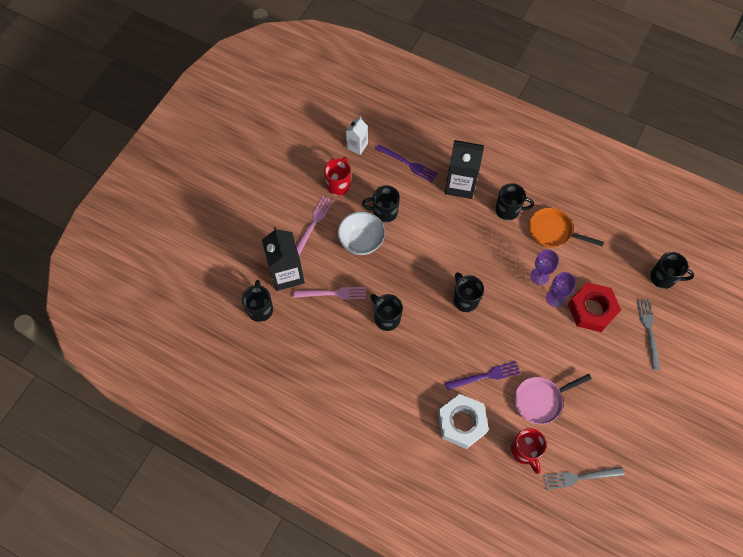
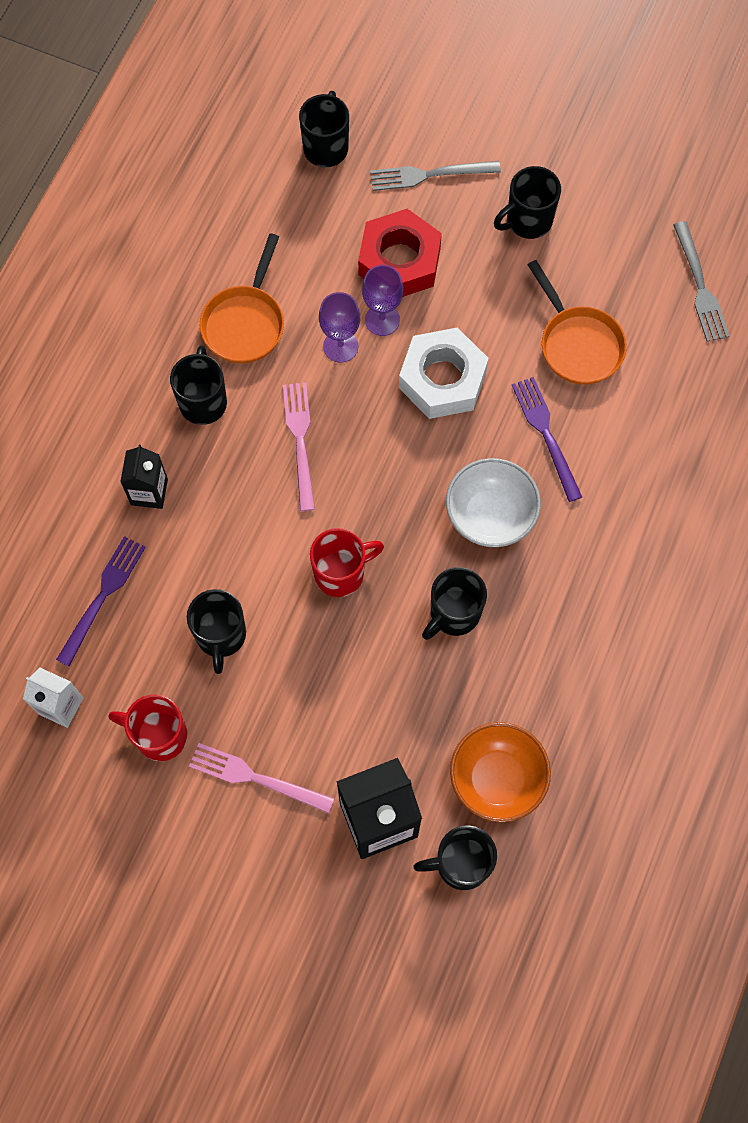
camera: 95 degrees left, 5 degrees up
pink fork [293,287,366,300] -> pink fork moved to [283,382,315,511]
white bowl [338,211,385,255] -> white bowl moved to [446,458,541,547]
white nut [438,394,489,449] -> white nut moved to [399,327,489,419]
black carton [445,140,484,199] -> black carton [120,445,168,509], size x0.57
black mug [453,272,484,312] -> black mug moved to [494,166,561,239]
red mug [511,428,547,474] -> red mug moved to [310,528,384,597]
pink pan [514,374,592,424] -> orange pan [528,260,627,385]
none -> orange bowl [450,722,551,822]

